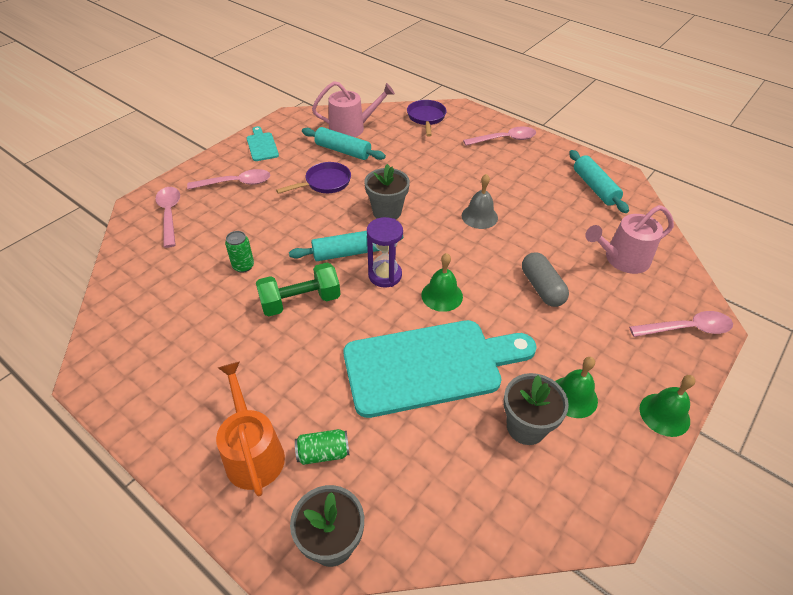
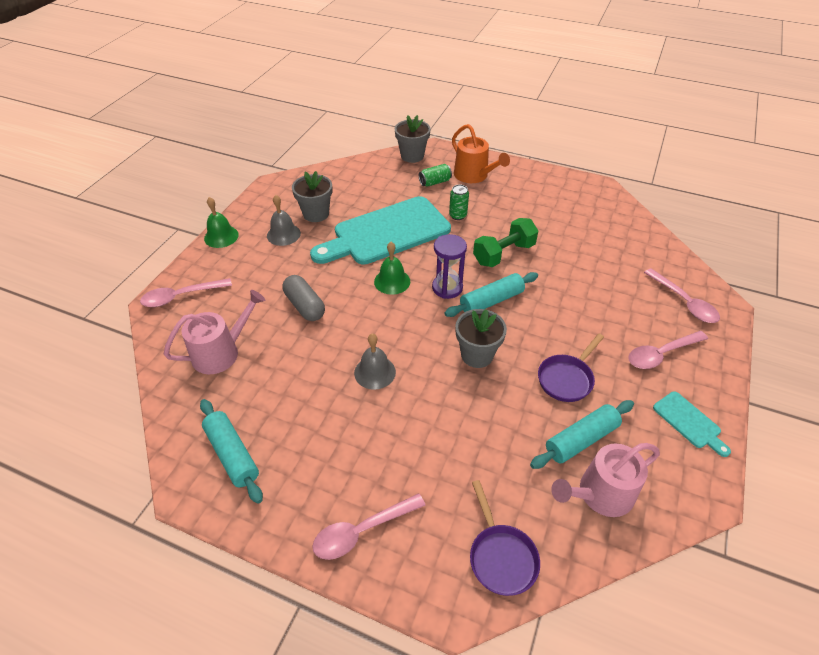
camera: 165 degrees right, 0 degrees up
green can [225,231,254,273] -> green can moved to [449,184,469,220]
turquoise rolling pin [302,127,386,160] -> turquoise rolling pin turned 45 degrees counterclockwise [530,400,634,469]
green bell [555,357,598,418] -> grey bell [267,195,301,246]

